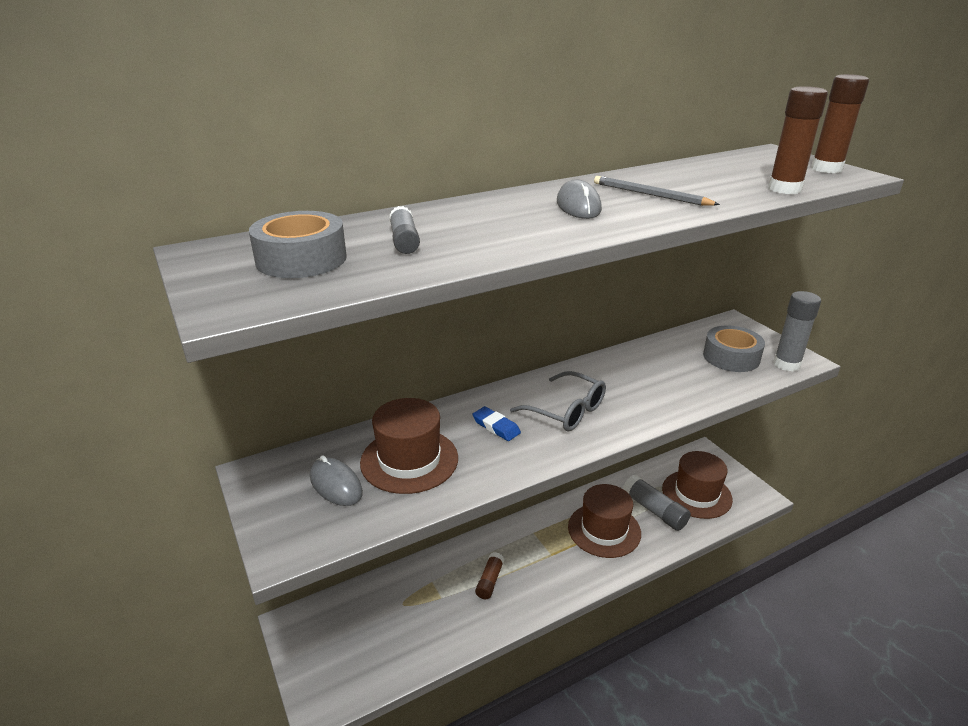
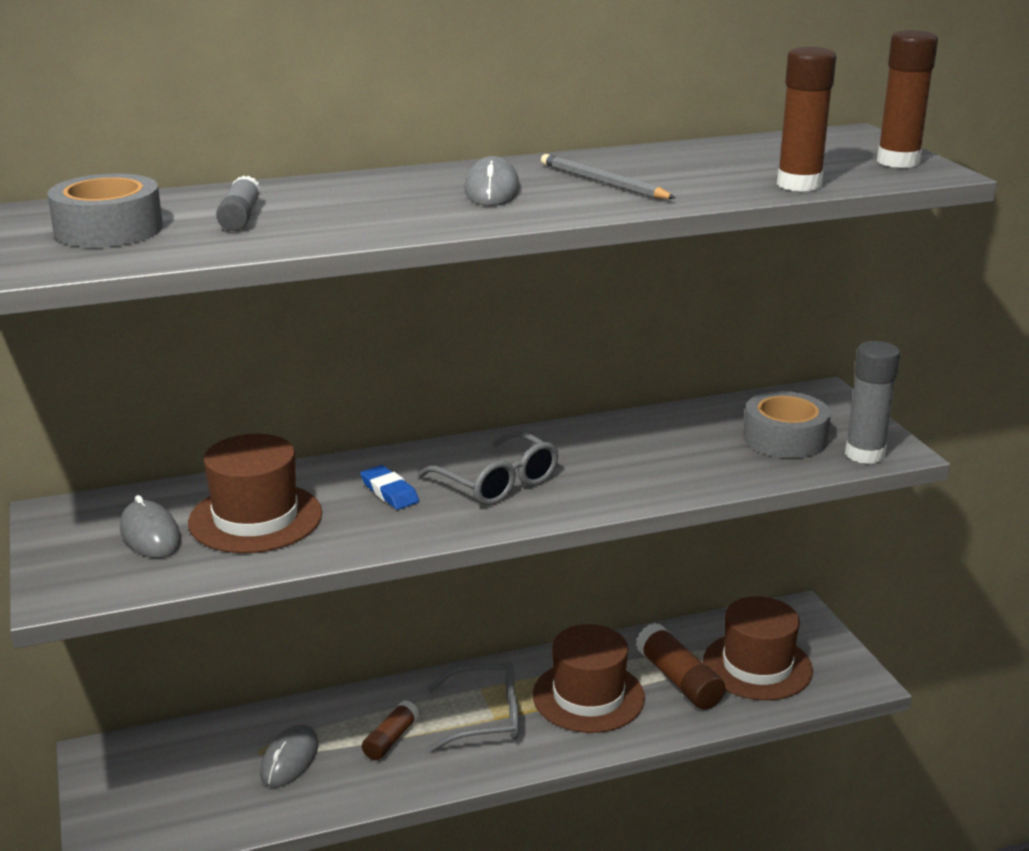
camera: 10 degrees right, 5 degrees down
grey glue stick [623,475,691,531] -> brown glue stick [636,623,726,710]
none -> grey mouse [260,724,319,787]
none -> grey glasses [428,662,519,751]

